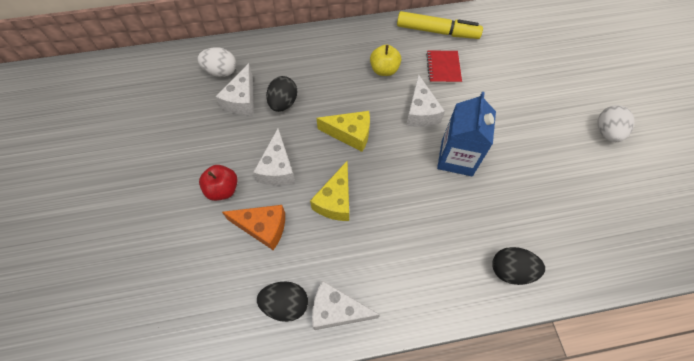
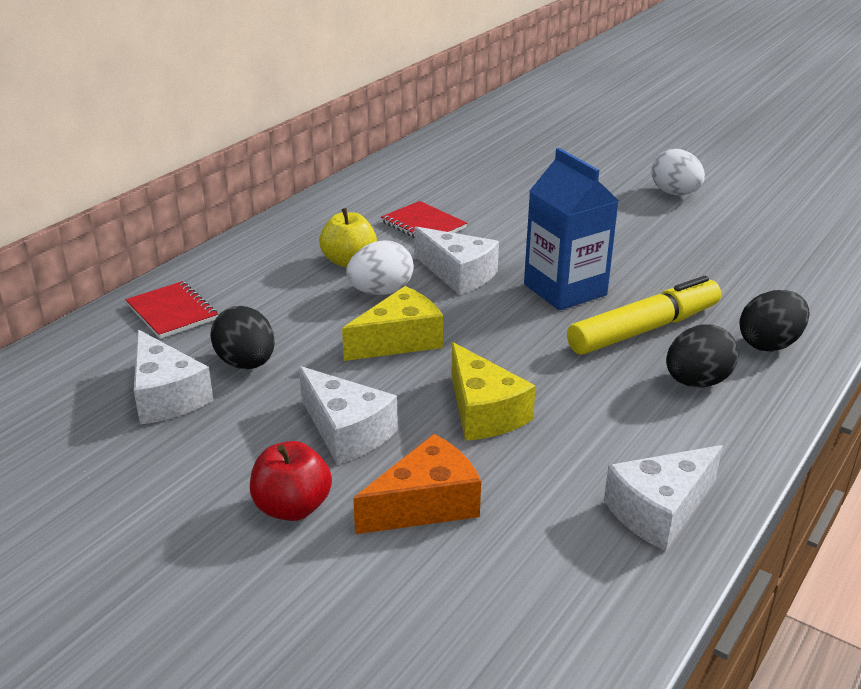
camera: 45 degrees left, 30 degrees down
white egg [197,47,236,77] -> white egg moved to [346,240,414,295]
black egg [257,281,308,322] -> black egg moved to [666,324,739,388]
yellow marker [397,11,483,39] -> yellow marker moved to [567,276,721,355]
none -> red notebook [126,281,218,339]

